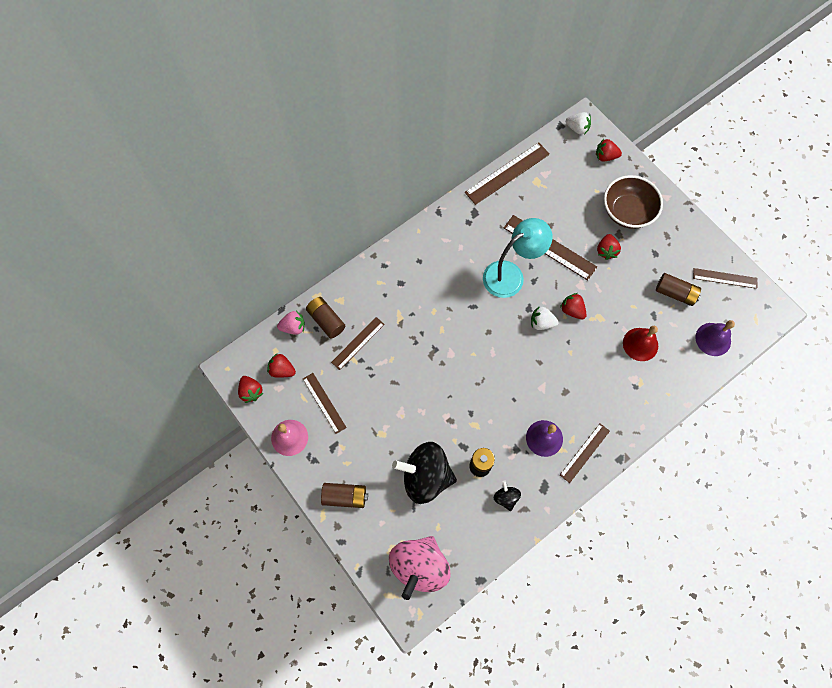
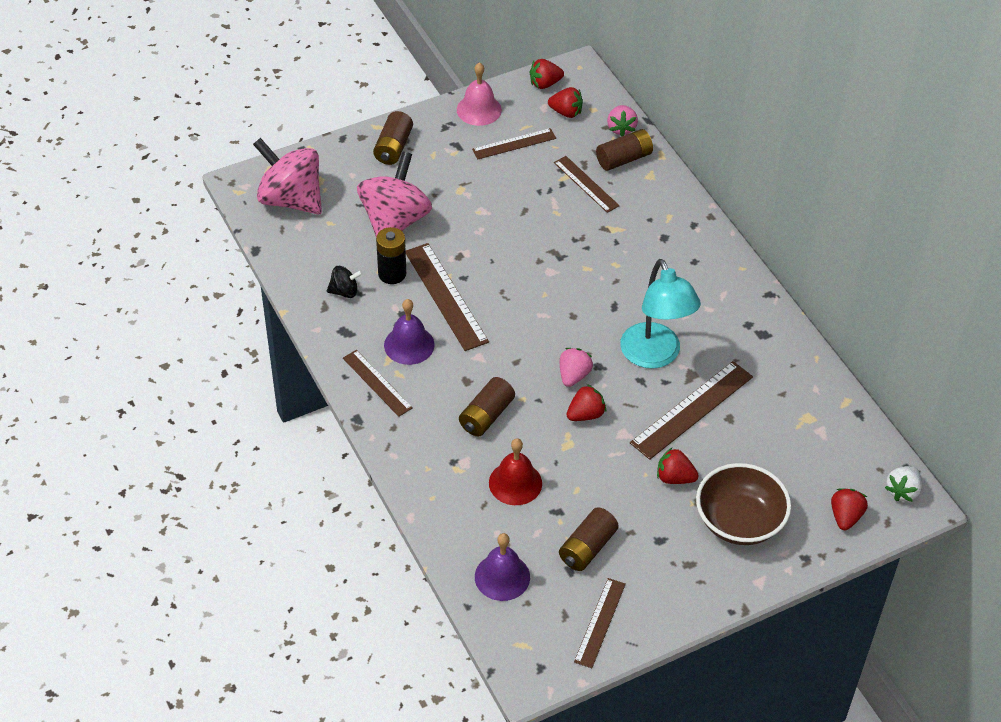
camera: 100 degrees right, 20 degrees down
red strawberry [267,354,296,378] -> red strawberry turned 75 degrees clockwise [548,87,583,118]
black spinning top [392,442,457,504] -> pink spinning top [357,152,432,237]
brown ruler [465,142,550,205] -> brown ruler moved to [406,243,489,351]
white strawberry [531,306,559,330] -> pink strawberry [560,348,593,387]
none -> brown battery [459,377,515,437]

